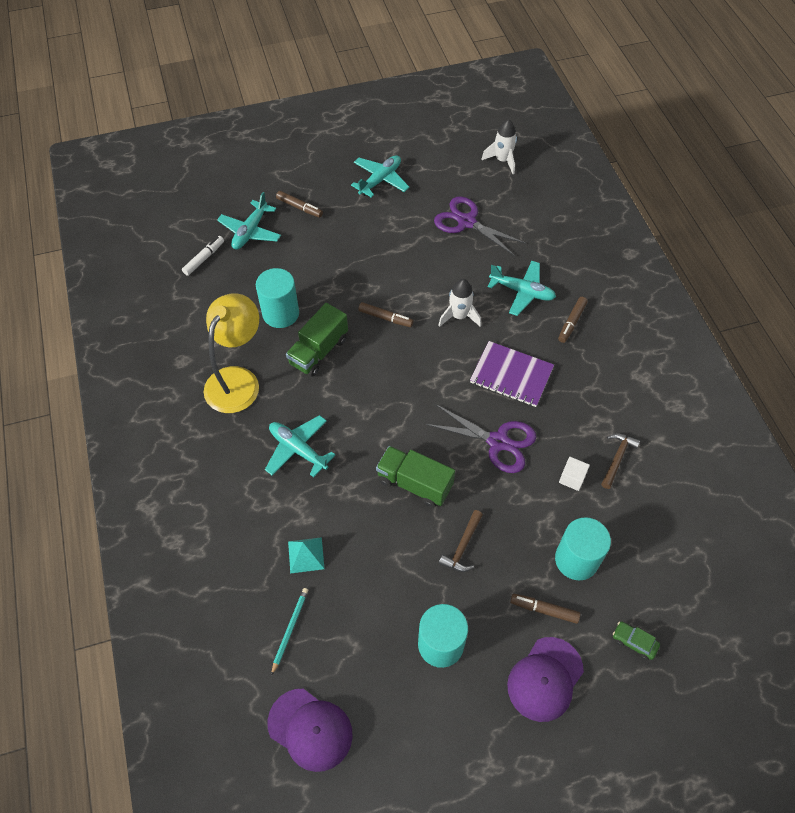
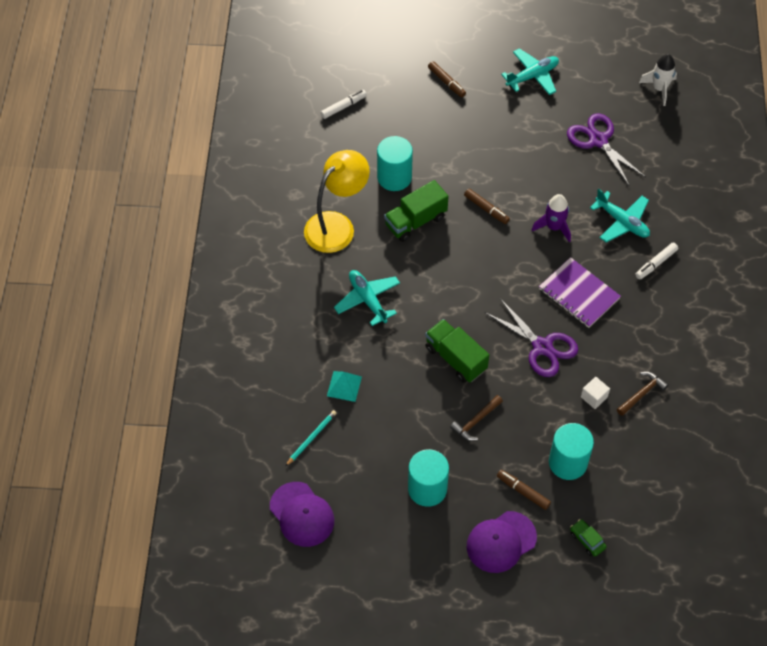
camera: 20 degrees right, 0 degrees up
turquoise plane [217,192,281,250] -> none
white rocket [438,279,481,327] -> purple rocket [532,194,571,243]
brown marker [558,297,588,343] -> white marker [635,242,678,280]

